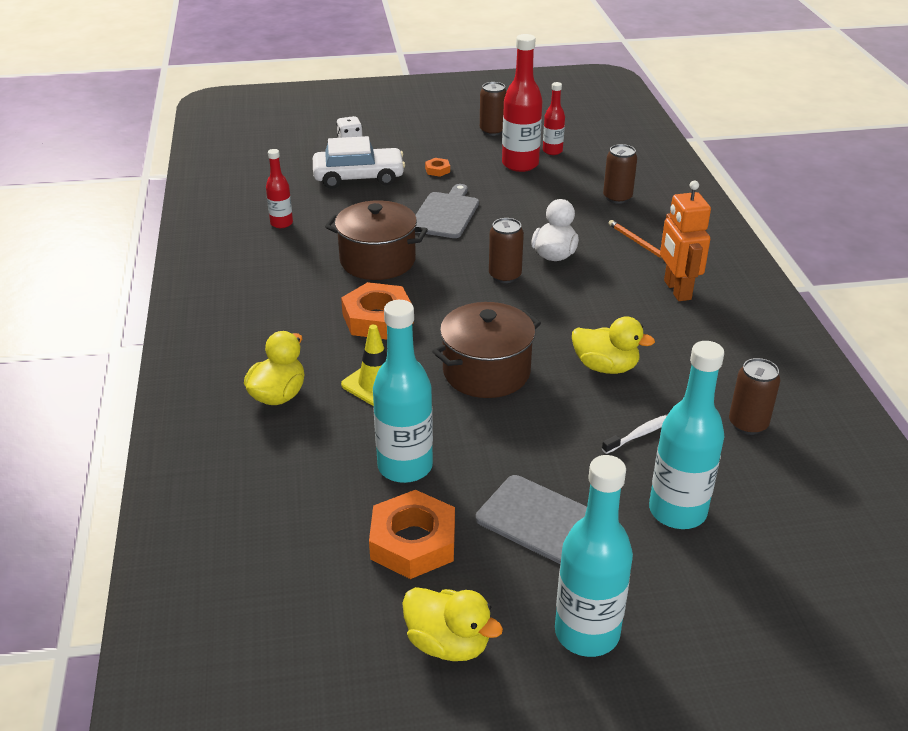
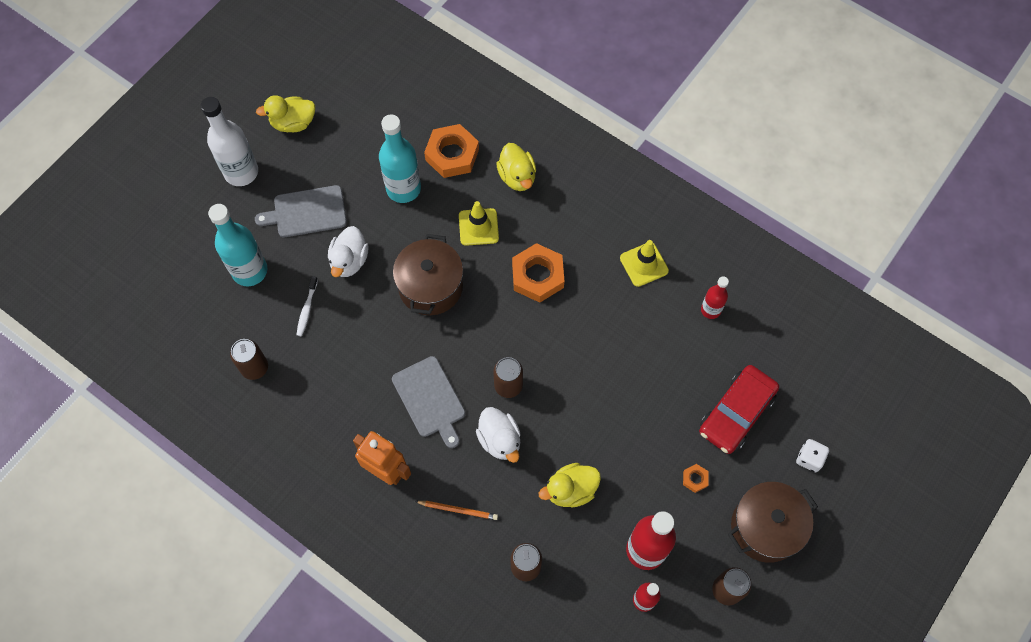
camera: 135 degrees right, 30 degrees up
white car [313,136,405,189] -> red car [699,365,779,454]
brown pot [325,200,428,280] -> brown pot moved to [728,482,818,563]
orange nut [369,490,455,579] -> orange nut moved to [424,124,479,178]
grey cutting board [415,184,479,238] -> grey cutting board moved to [392,356,465,448]
turquoise bottle [555,455,633,657] -> white bottle [201,97,258,186]
yellow duck [572,316,655,374] -> yellow duck moved to [539,463,601,507]
none -> white duck [328,226,369,277]
none -> yellow traffic cone [620,240,669,287]

